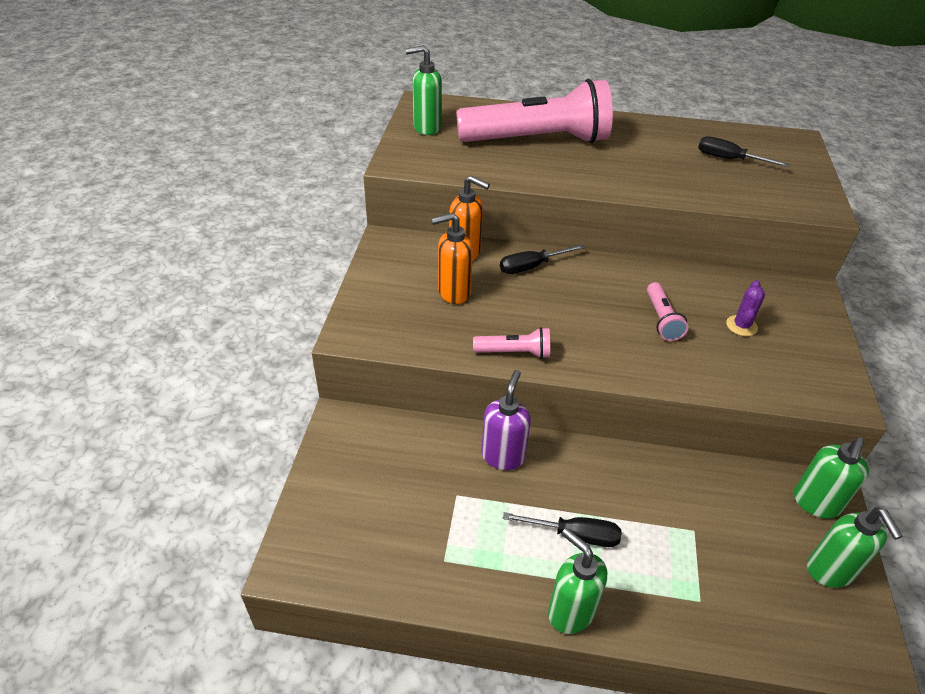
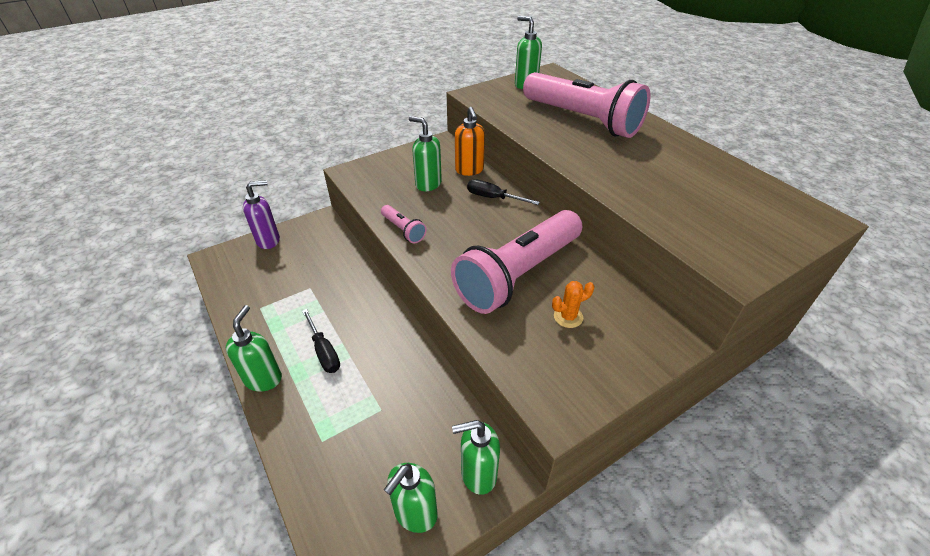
camera: 50 degrees right, 0 degrees up
orange soap dispenser [431,213,473,304] -> green soap dispenser [409,116,442,191]
purple soap dispenser [481,370,531,470] -> purple soap dispenser moved to [243,180,280,249]
pink flashlight [647,282,688,341] -> pink flashlight [451,210,582,314], size x2.39
black screwdriver [698,136,790,167] -> none
purple cactus [726,280,765,336] -> orange cactus [552,281,594,328]

